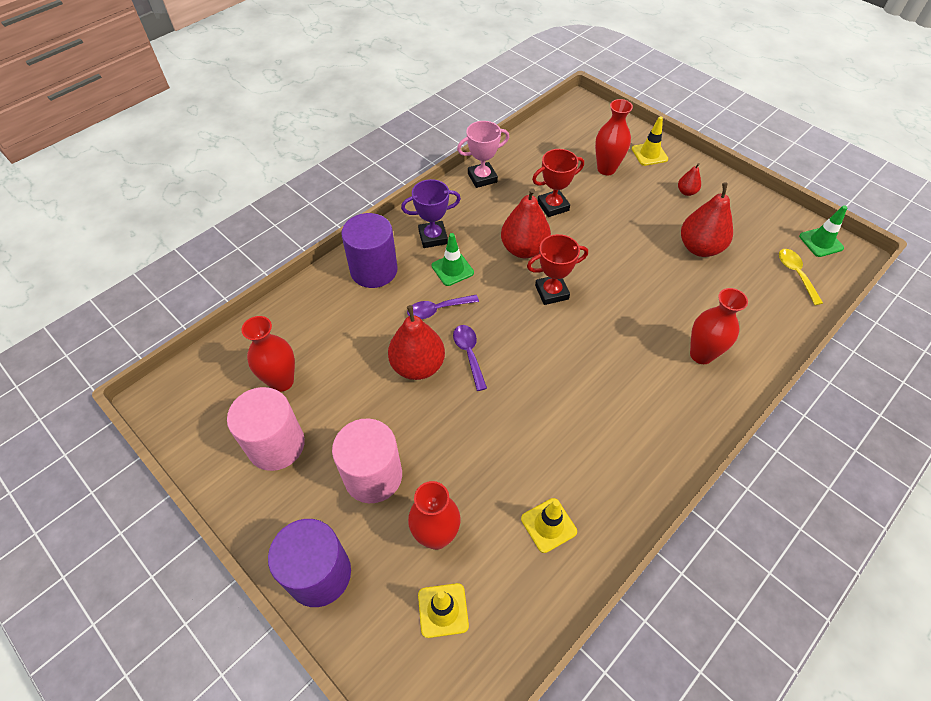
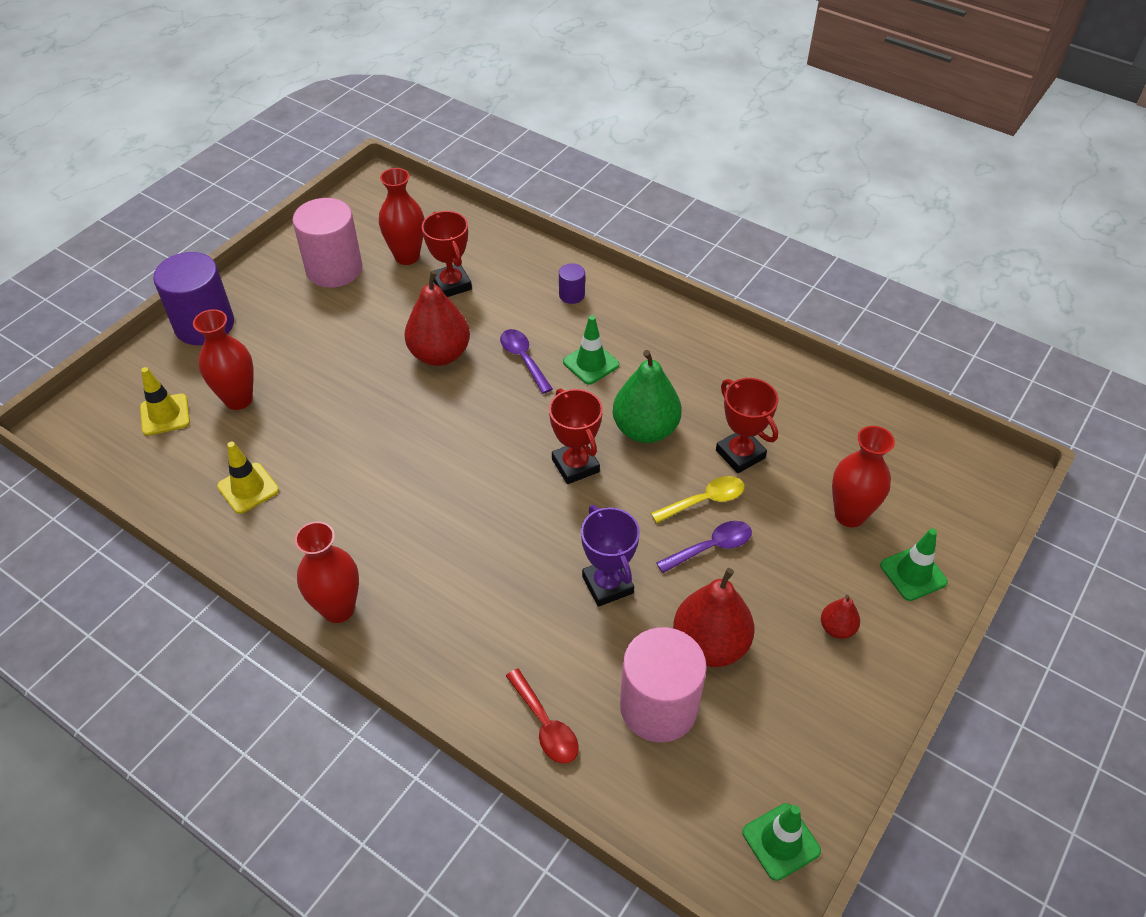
camera: 80 degrees right, 5 degrees down
pink cylinder [332,418,402,503] -> pink cylinder moved to [620,627,707,742]
purple cylinder [341,213,398,288] -> purple cylinder [559,263,585,304], size x0.45
purple trophy [401,179,461,248] -> purple trophy moved to [581,505,640,607]
purple spoon [453,325,487,391] -> purple spoon moved to [656,521,752,573]
pink trophy [457,121,509,188] -> none
red pear [501,188,551,258] -> green pear [613,350,682,443]
yellow traffic cone [632,116,668,166] -> green traffic cone [880,528,948,601]
red vase [690,288,748,364] -> red vase moved to [295,521,359,623]
yellow spoon [779,249,823,305] -> yellow spoon moved to [651,476,745,523]
none -> red trophy [422,211,472,297]
none -> red spoon [506,668,579,764]

